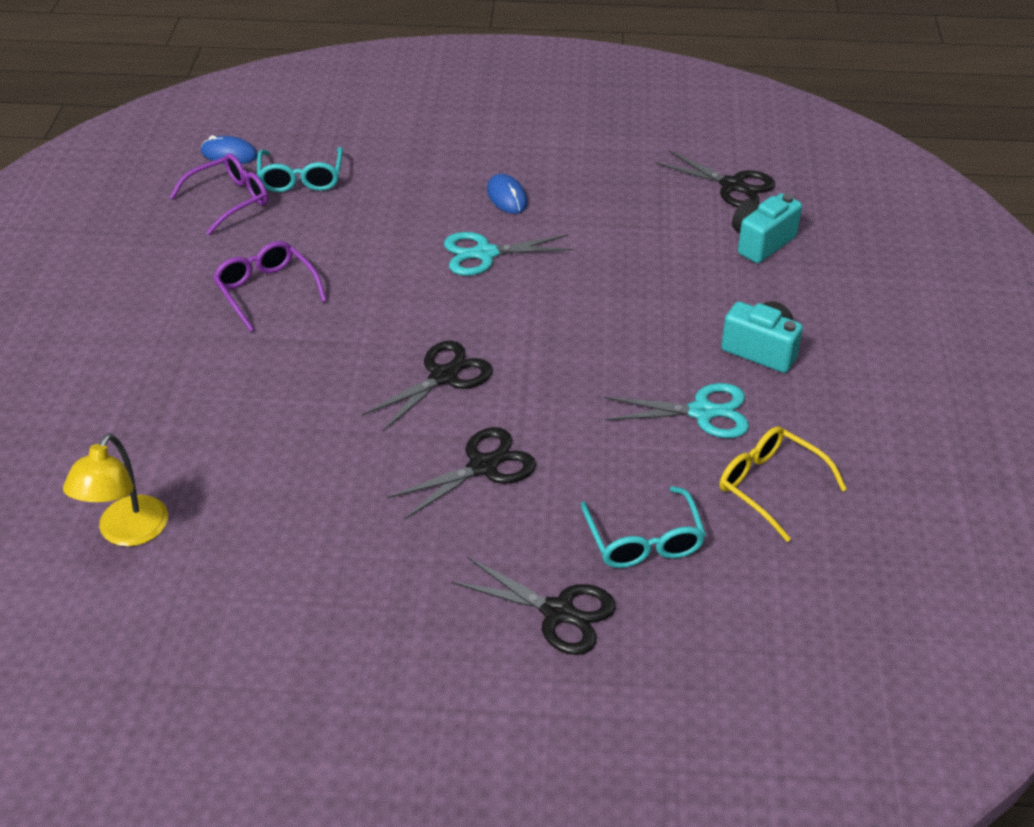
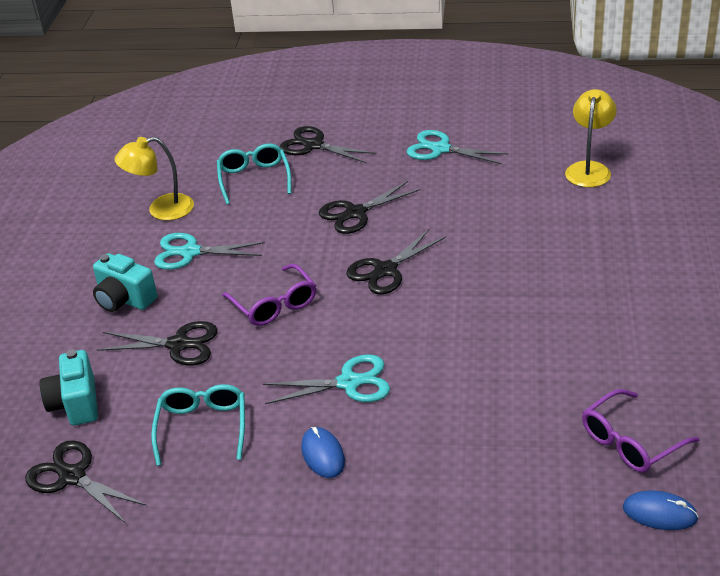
camera: 175 degrees left, 5 degrees down
purple glasses [213,241,327,332] -> purple glasses moved to [222,264,317,326]
turquoise glasses [257,147,343,192] -> turquoise glasses moved to [151,384,245,466]
yellow glasses [720,426,847,542] -> yellow lamp [114,137,194,220]
turquoise camera [732,193,802,263] -> turquoise camera turned 120 degrees clockwise [40,349,98,425]
none -> black scissors [97,321,218,365]
none -> turquoise scissors [407,130,509,164]

